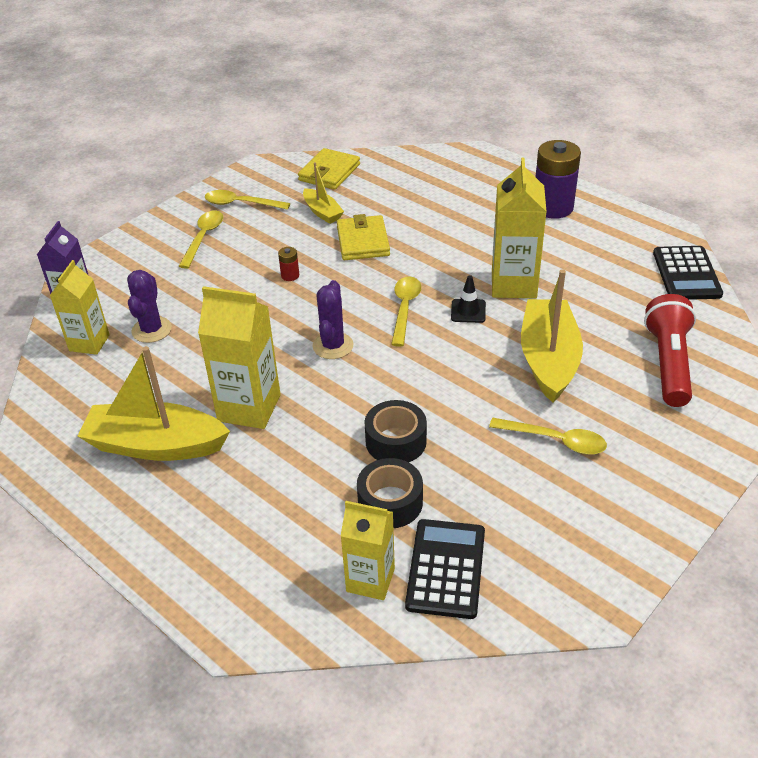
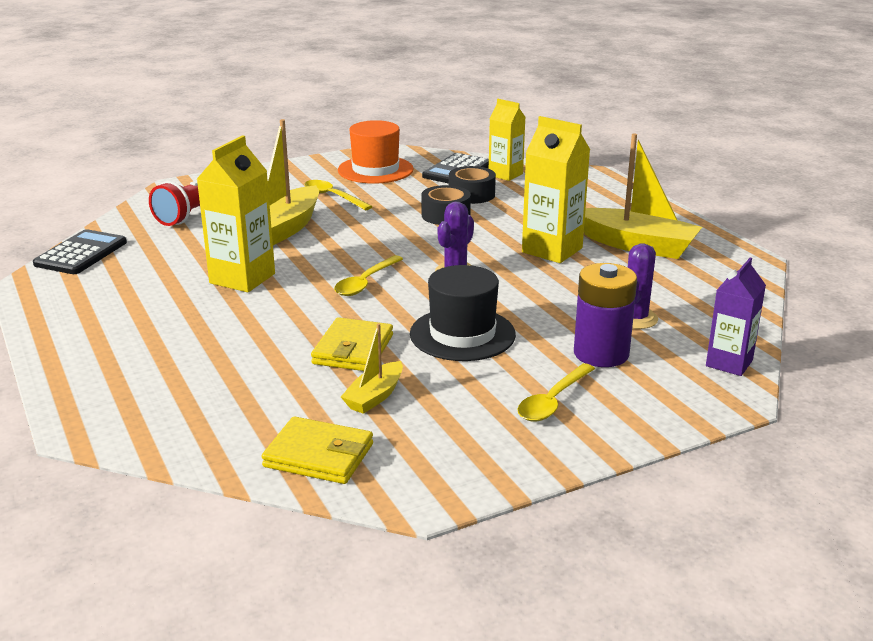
camera: 160 degrees left, 15 degrees down
yellow carton [50,260,110,355] -> none
yellow spoon [205,190,290,210] -> none
red battery [278,247,299,281] -> black hat [410,265,516,361]
yellow wallet [298,148,360,190] -> yellow wallet turned 60 degrees clockwise [262,416,373,484]
yellow boat [303,162,344,224] -> yellow boat turned 135 degrees counterclockwise [341,323,403,414]
black traffic cone [451,275,486,323] -> none
purple battery [536,140,581,219] -> purple battery moved to [574,263,637,367]
none -> orange hat [338,120,414,184]

